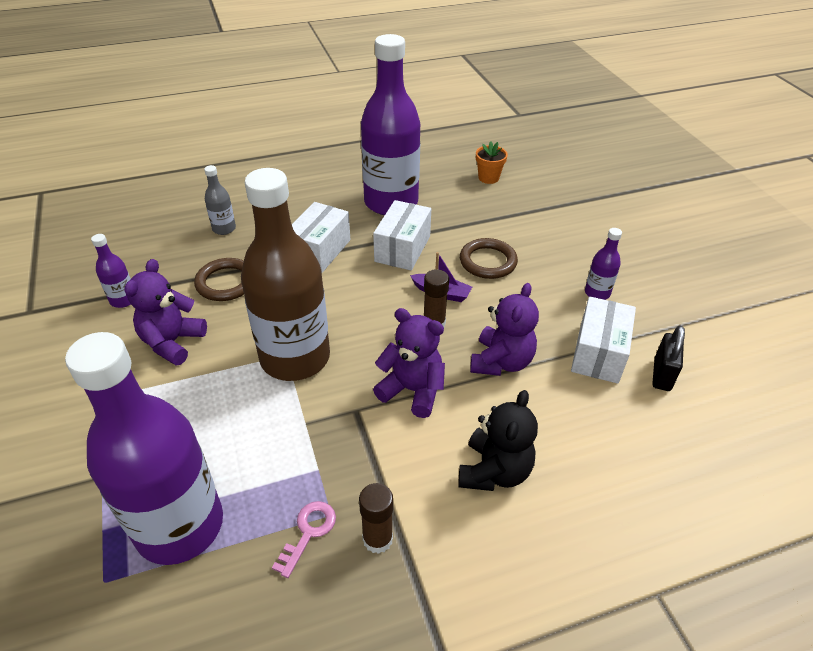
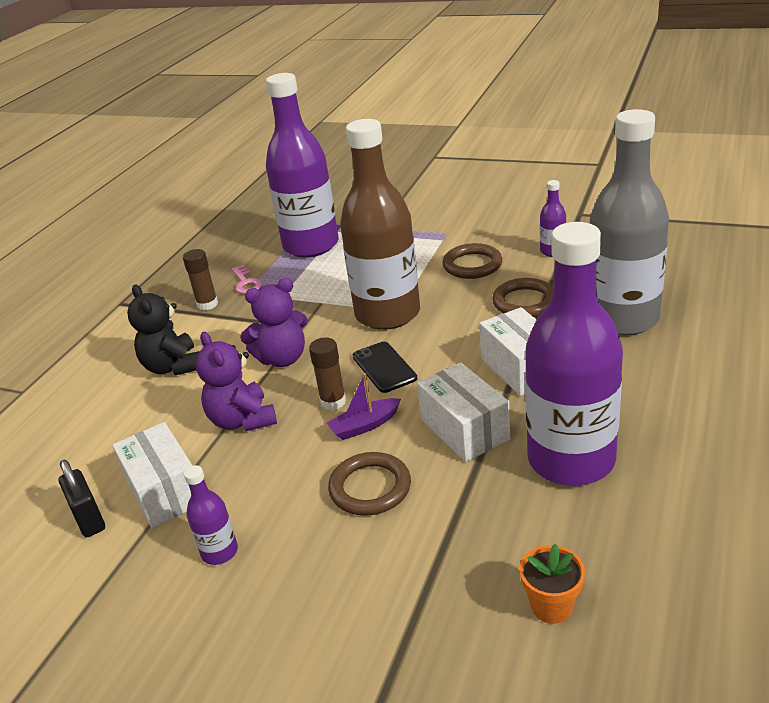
camera: 135 degrees right, 10 degrees down
purple teddy bear [124,259,207,365] -> brown ring [443,243,502,279]
grey bottle [204,165,236,235] -> grey bottle [590,109,669,336], size x2.44
none -> black phone [352,342,417,393]

